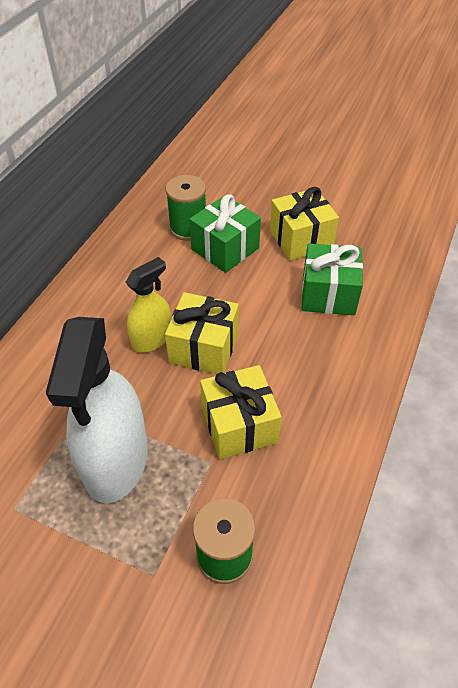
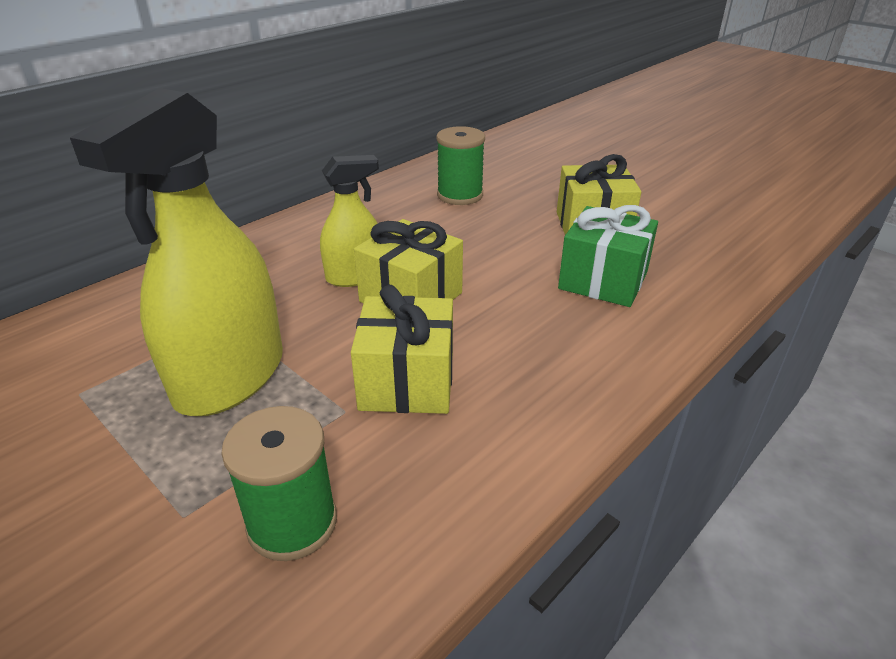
camera: 20 degrees right, 15 degrees down
white spray bottle [46,317,148,503] -> yellow spray bottle [70,88,283,416]
green gift [189,194,261,273] -> none

